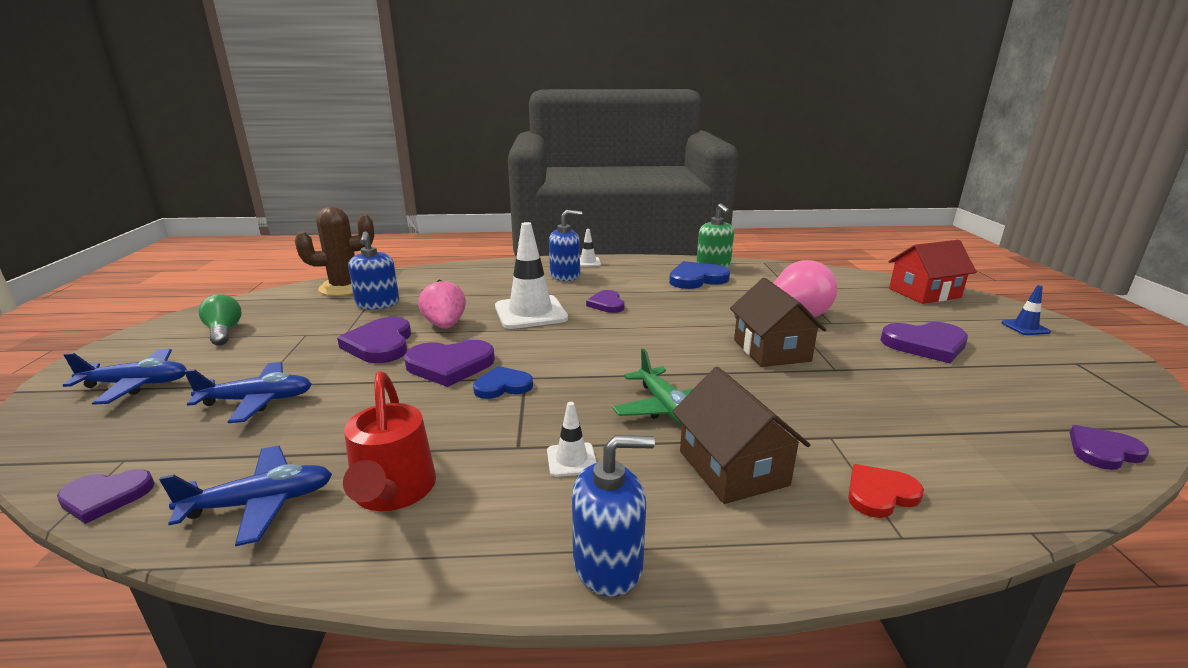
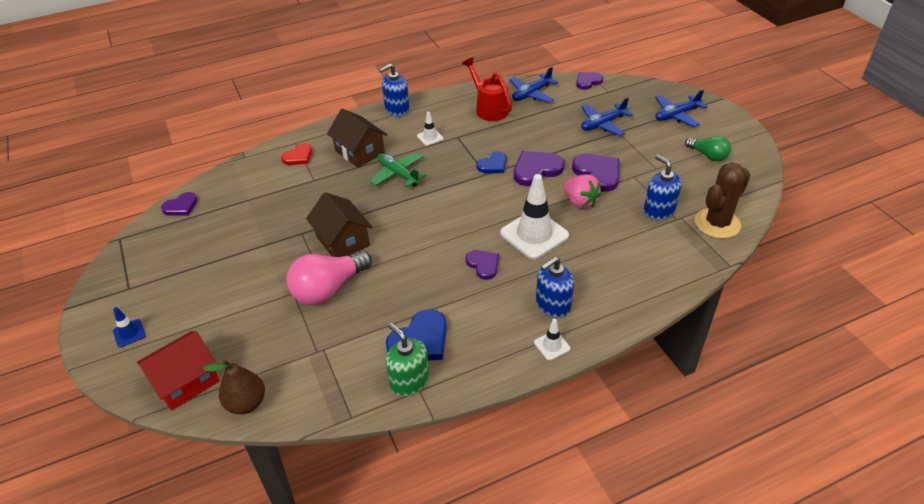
camera: 160 degrees right, 20 degrees up
purple heart [880,322,968,363] -> none
none -> brown pear [203,359,265,414]

